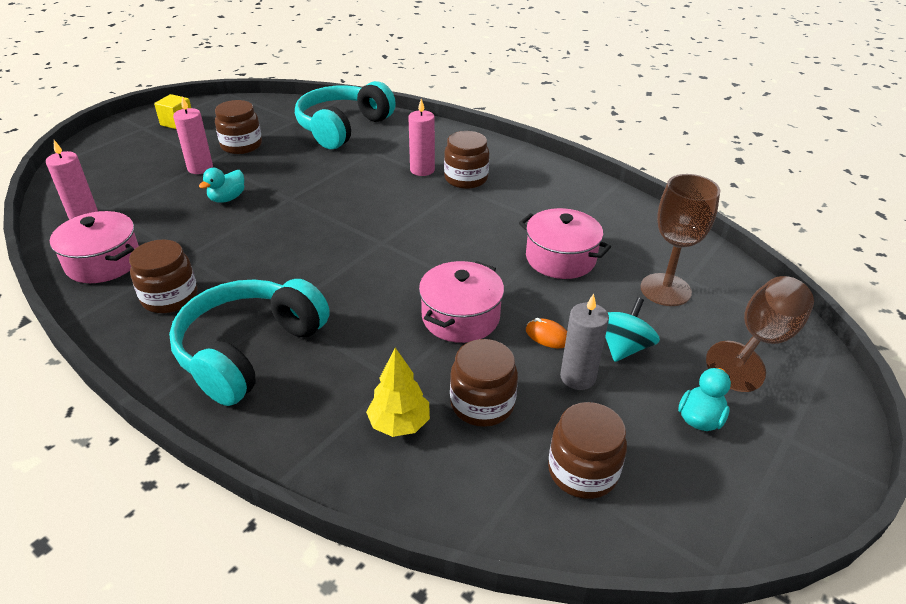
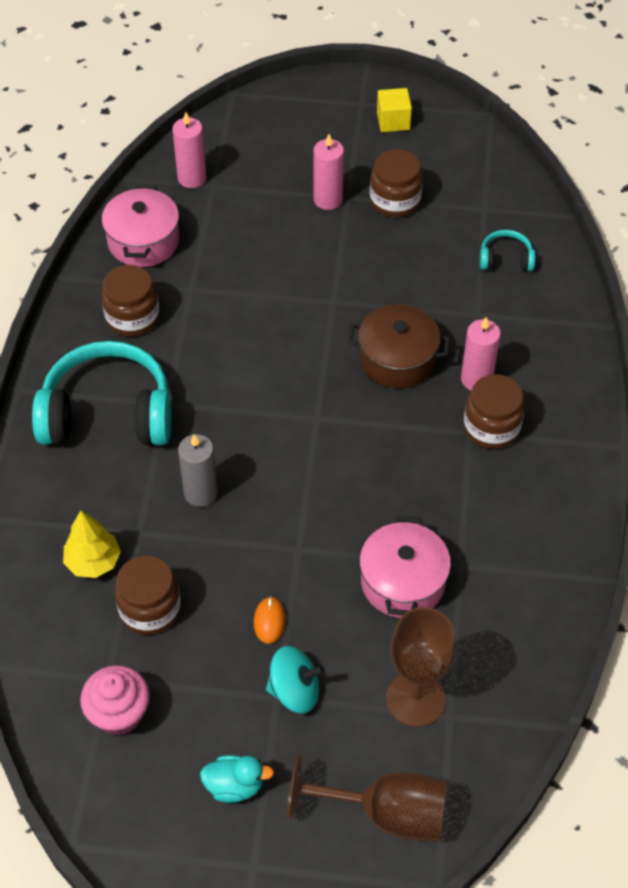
camera: 60 degrees right, 15 degrees up
turquoise duck [199,168,244,202] -> none
turquoise headphones [295,81,396,149] -> turquoise headphones [480,230,535,271], size x0.44
pink pot [419,261,504,343] -> none
brown jar [548,402,627,499] -> pink cupcake [80,665,150,735]
grey candle [560,294,609,390] -> grey candle moved to [178,434,218,507]
none -> brown pot [347,304,450,389]

